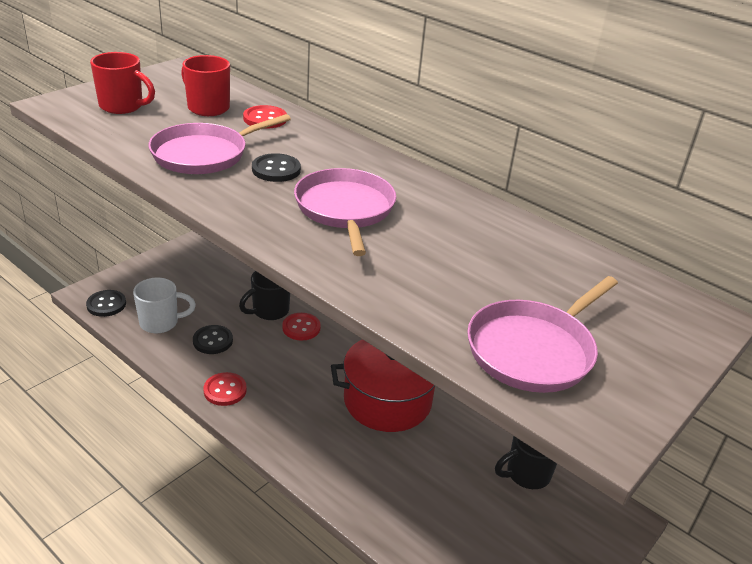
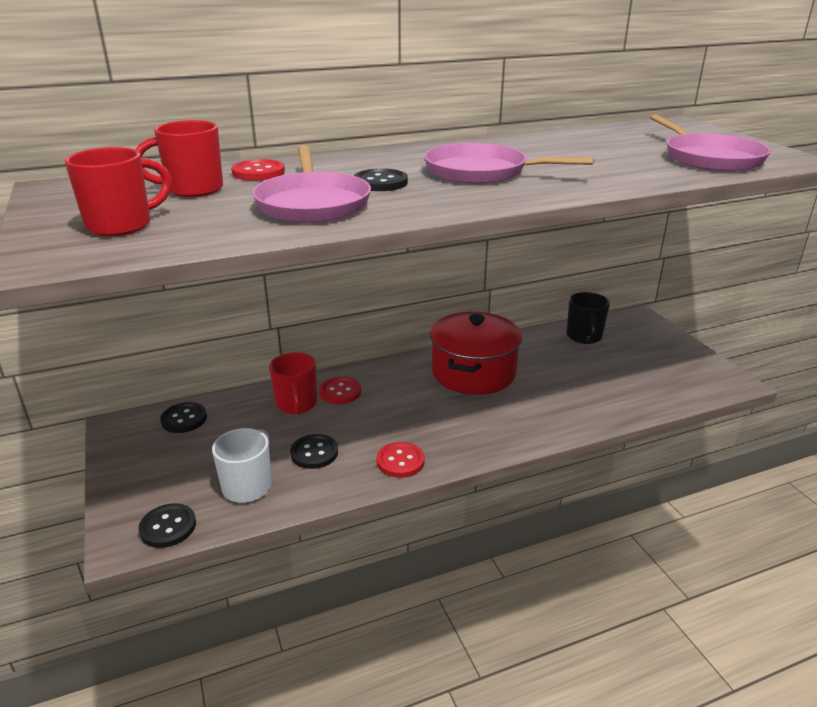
camera: 60 degrees left, 5 degrees down
black mug [239,271,290,320] -> red mug [269,352,317,415]
none -> black button [160,402,207,433]

